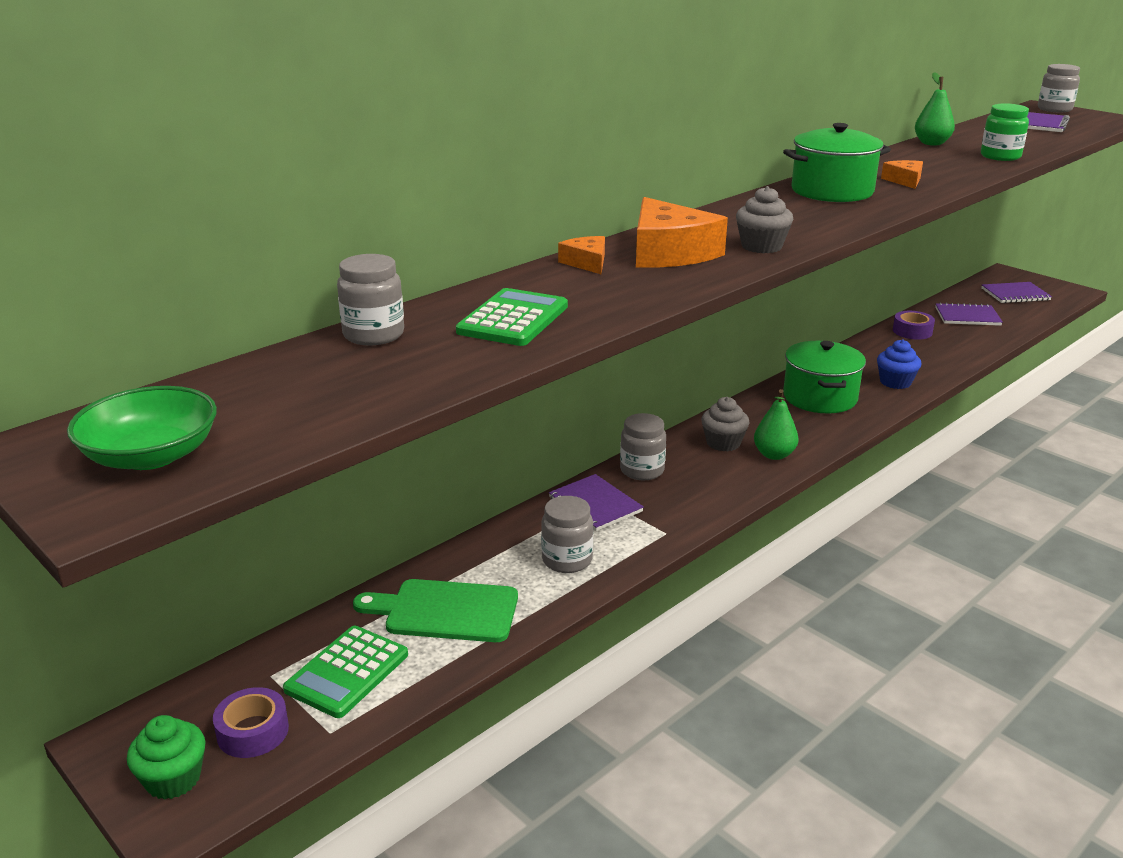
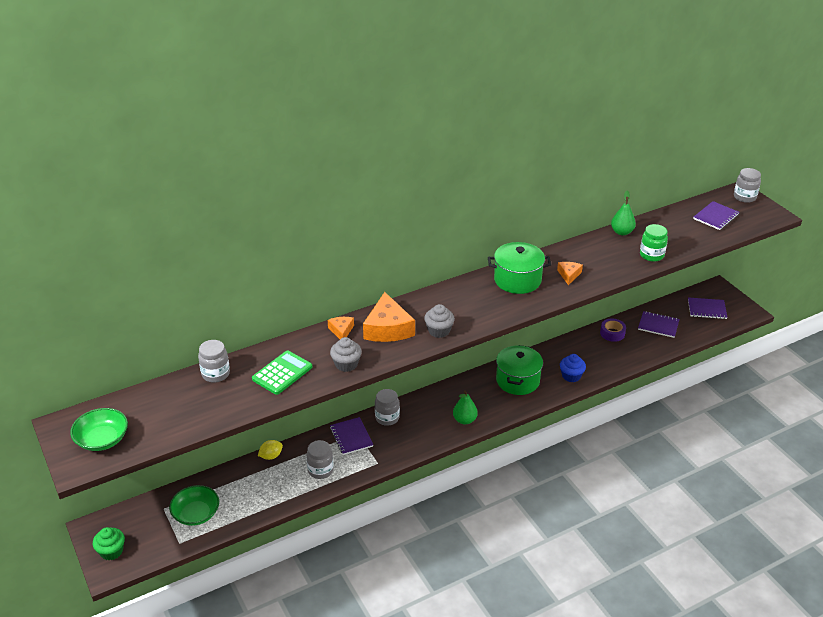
camera: 15 degrees right, 10 degrees up
purple tape [213,687,289,758] -> none
green calculator [283,626,408,718] -> green bowl [169,485,219,526]
green cutting board [353,579,518,642] -> none
grey cupcake [701,397,749,451] -> grey cupcake moved to [330,337,362,372]
none -> yellow lemon [258,440,283,460]

